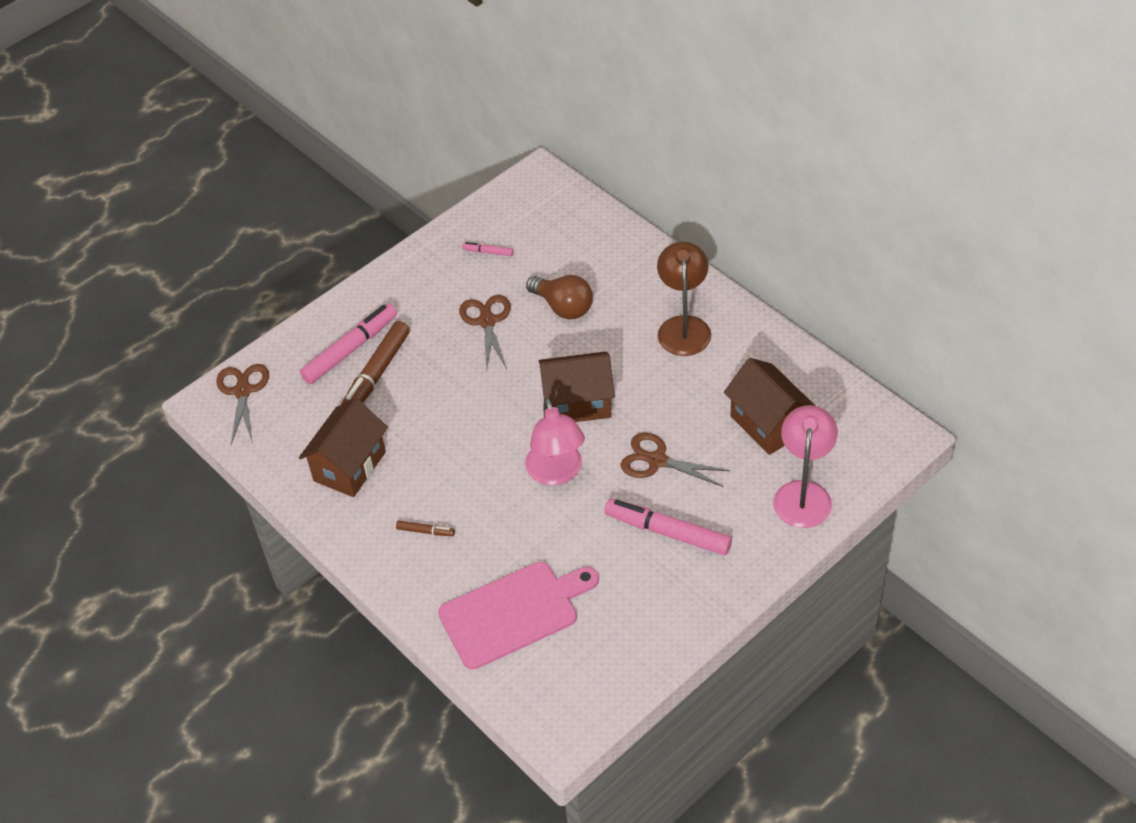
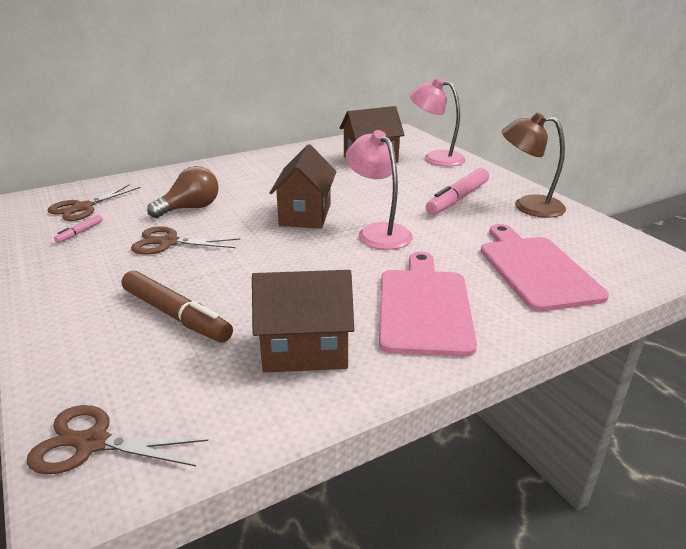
camera: 80 degrees left, 20 degrees down
brown house [299,398,388,497] -> brown house turned 45 degrees counterclockwise [252,270,354,373]
pink marker [300,304,397,384] -> none
brown marker [396,521,455,536] -> pink cutting board [379,252,477,357]
pink lamp [525,398,585,485] -> pink lamp turned 120 degrees counterclockwise [345,130,413,250]
brown scissors [621,433,730,487] -> brown scissors moved to [48,184,141,221]
brown lamp [657,242,711,356] -> brown lamp moved to [502,113,566,218]

